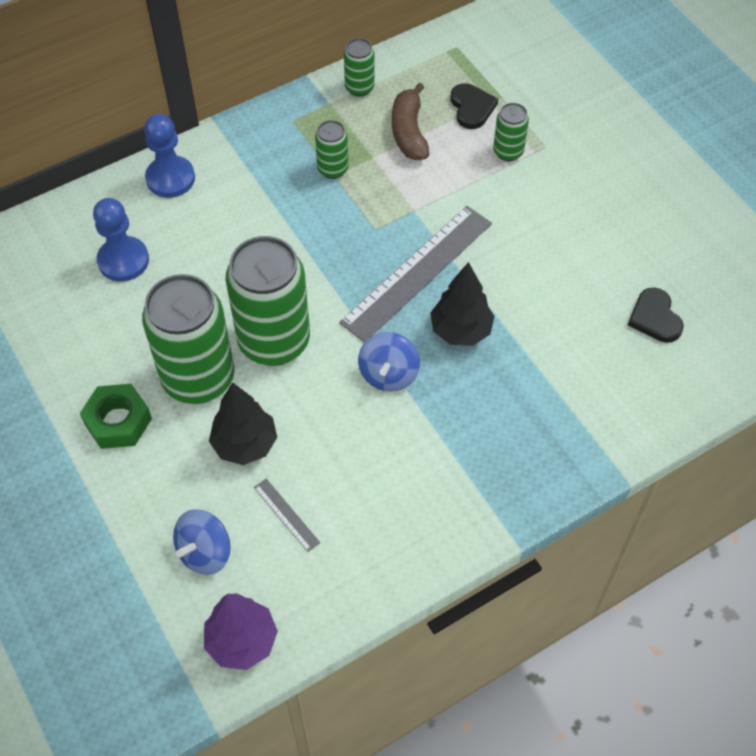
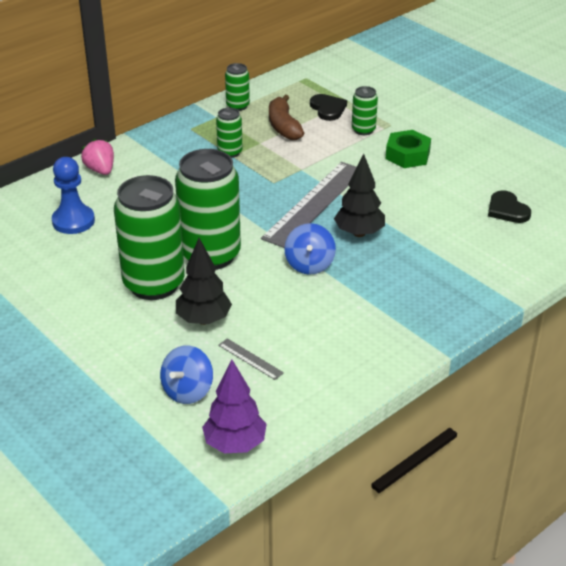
camera: 10 degrees left, 20 degrees down
green nut [80,384,152,449] -> green nut moved to [386,130,431,168]
blue pawn [144,114,195,198] -> pink strawberry [81,139,114,175]

